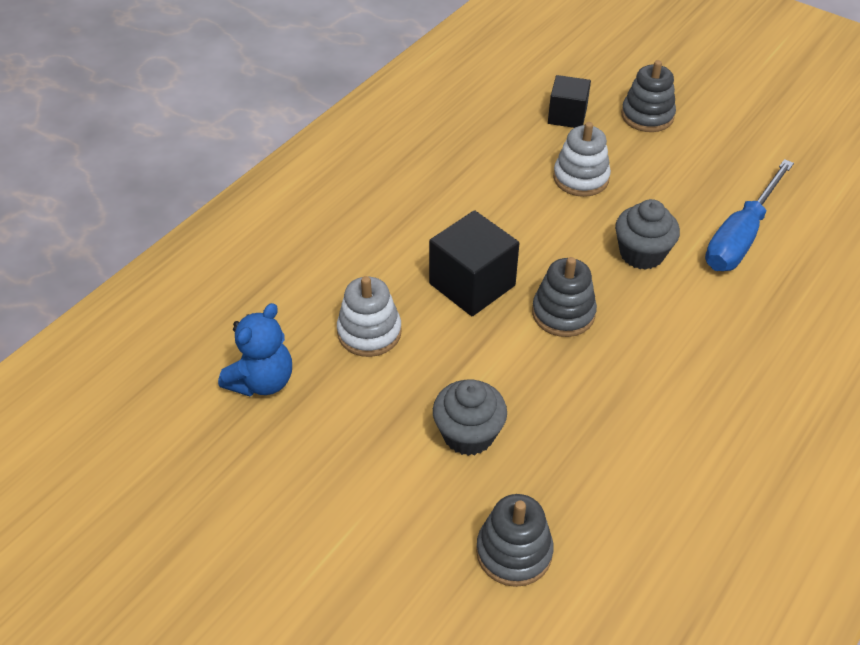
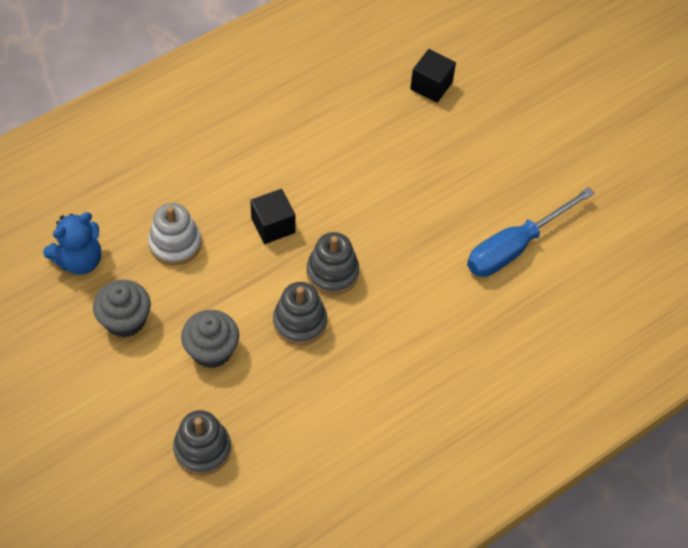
camera: 15 degrees right, 10 degrees up
black cube [429,210,519,316] -> black cube [250,189,296,244], size x0.66
white stacking toy [553,122,611,197] -> none
grey cupcake [615,199,680,270] -> grey cupcake moved to [93,280,151,338]
grey stacking toy [621,60,676,132] -> grey stacking toy moved to [273,282,327,345]

